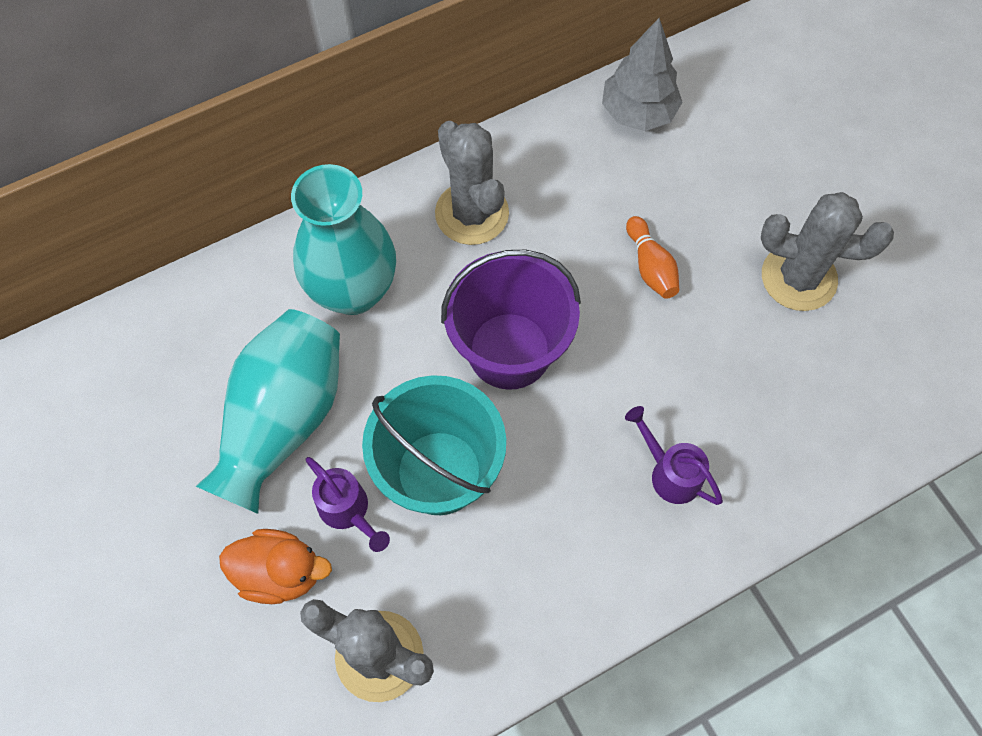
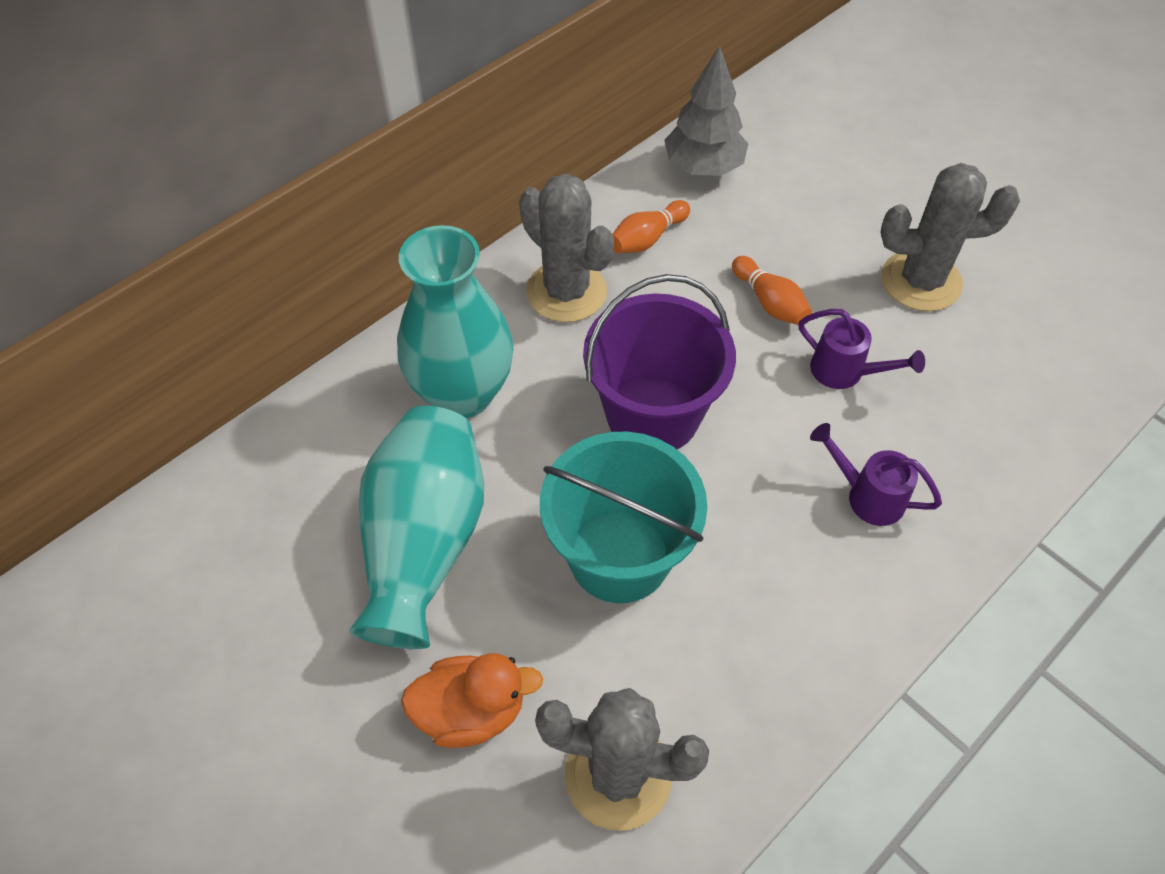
camera: 15 degrees left, 10 degrees down
purple watering can [306,457,390,552] -> purple watering can moved to [799,309,925,389]
none -> orange bowling pin [612,200,690,253]

